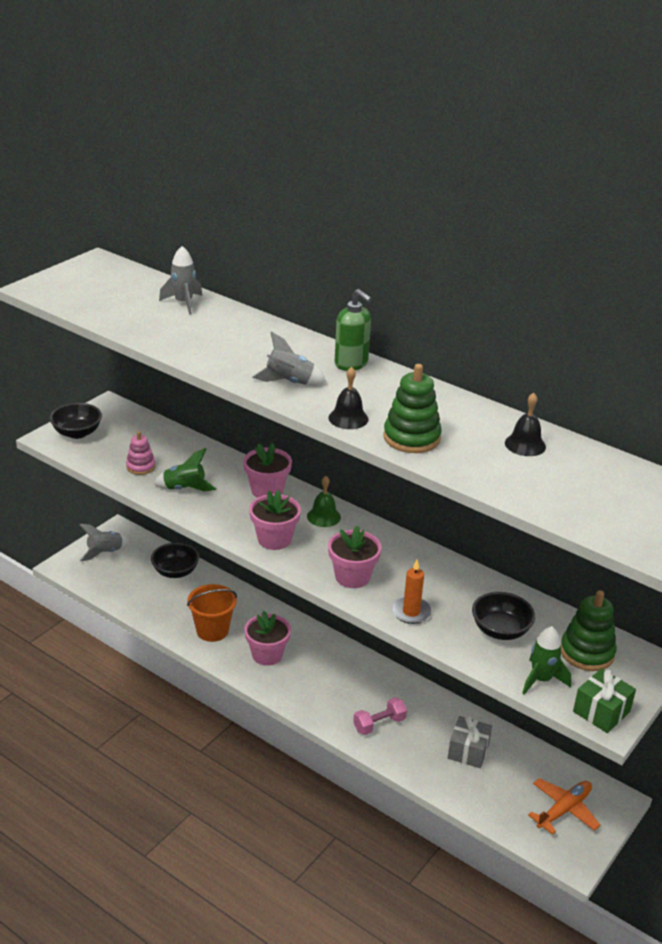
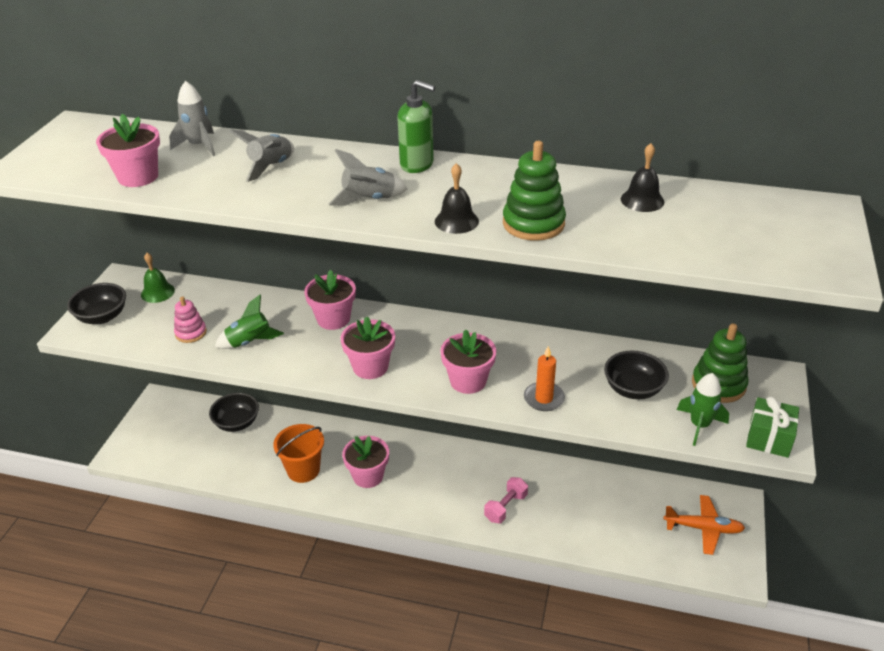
camera: 20 degrees left, 5 degrees up
grey rocket [79,524,129,561] -> grey rocket moved to [229,130,294,182]
green bell [307,476,341,527] -> green bell moved to [141,253,175,303]
grey gift [448,716,492,768] -> none
orange plane [528,778,600,835] -> orange plane turned 75 degrees clockwise [664,495,745,555]
none -> pink flower pot [96,114,160,187]

